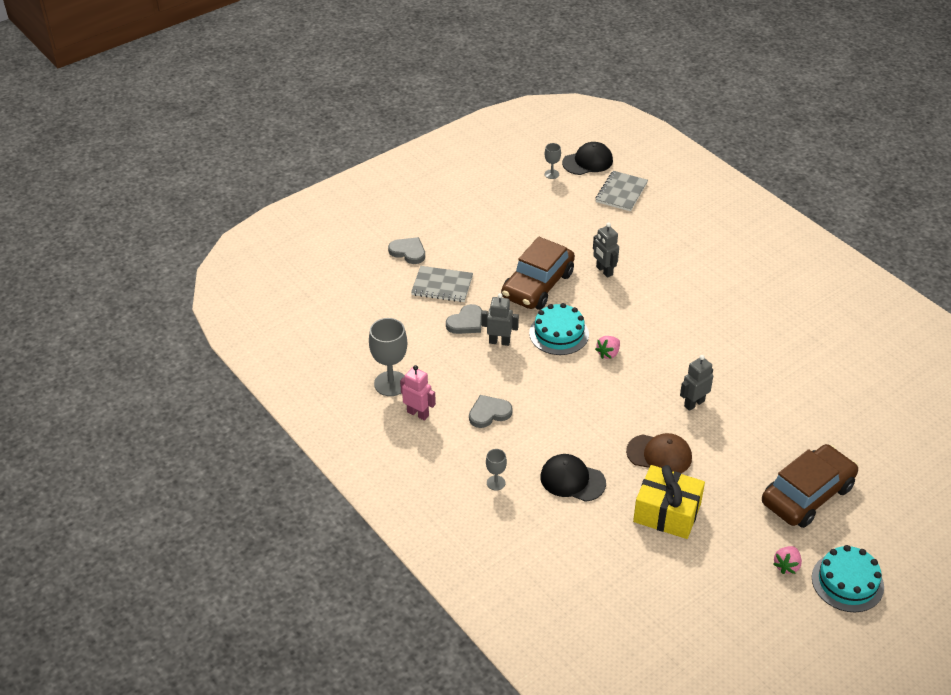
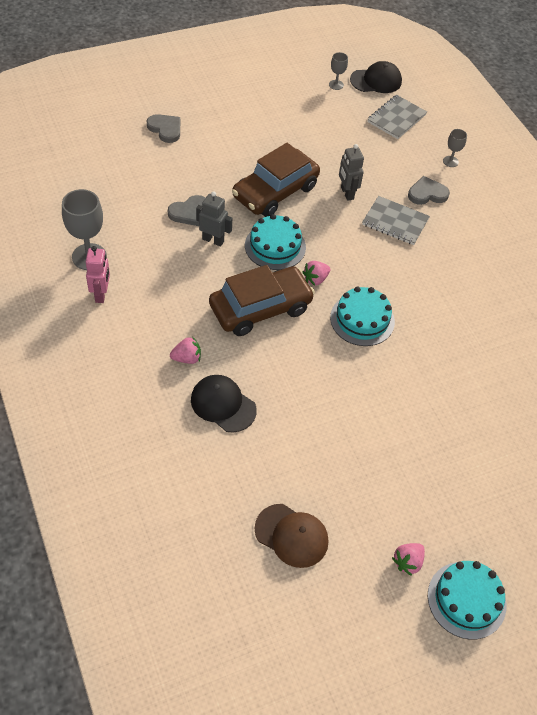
camera: 10 degrees right, 10 degrees up
pink robot [400,365,436,421] -> pink robot turned 45 degrees clockwise [86,246,110,303]
grey notebook [411,266,473,302] -> grey notebook moved to [362,196,430,245]
grey heart [469,395,513,428] -> grey heart moved to [408,176,450,205]
grey goblet [486,449,507,491] -> grey goblet moved to [443,129,467,167]
brown cap [626,433,692,473] -> brown cap moved to [254,504,328,568]
yellow gift [633,465,705,539] -> none
grey robot [680,355,713,411] -> none
brown car [762,444,858,528] -> brown car moved to [209,265,315,336]
none -> pink strawberry [170,337,201,364]
none -> turquoise cake [330,286,395,346]

